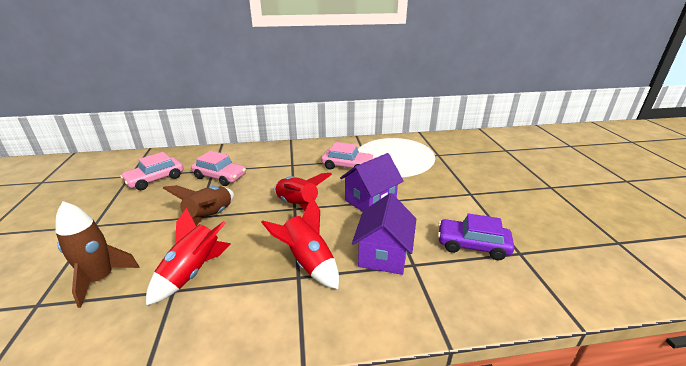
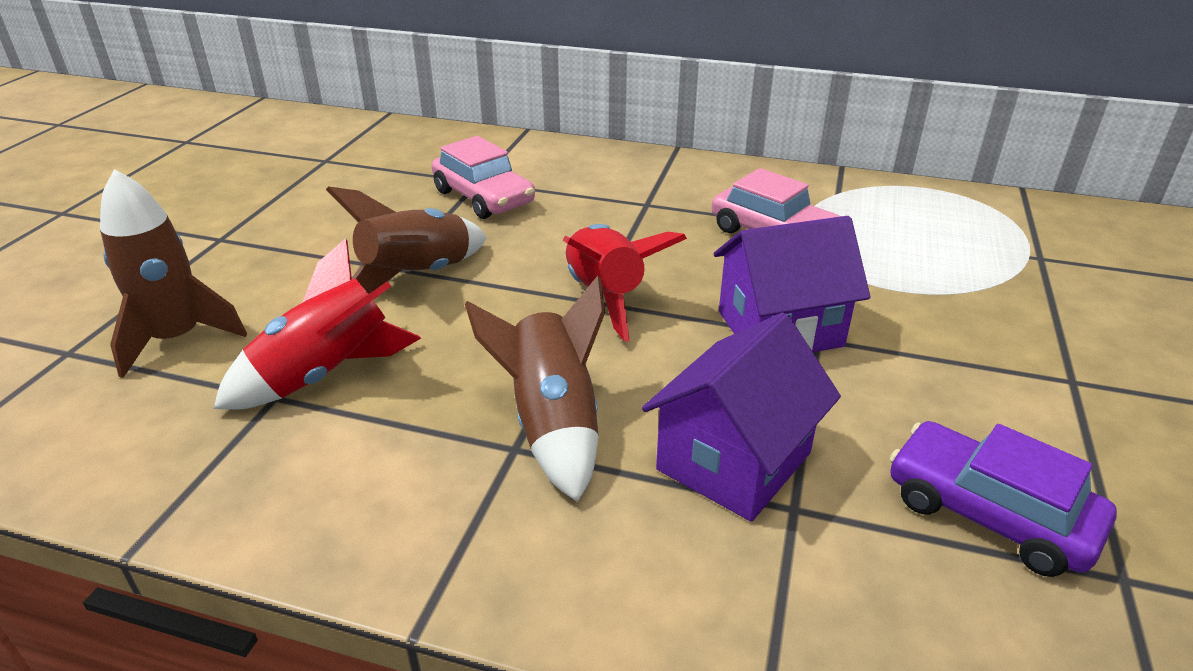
camera: 25 degrees right, 5 degrees up
pink car [120,152,184,190] -> none
red rocket [261,197,339,289] -> brown rocket [465,276,605,502]

